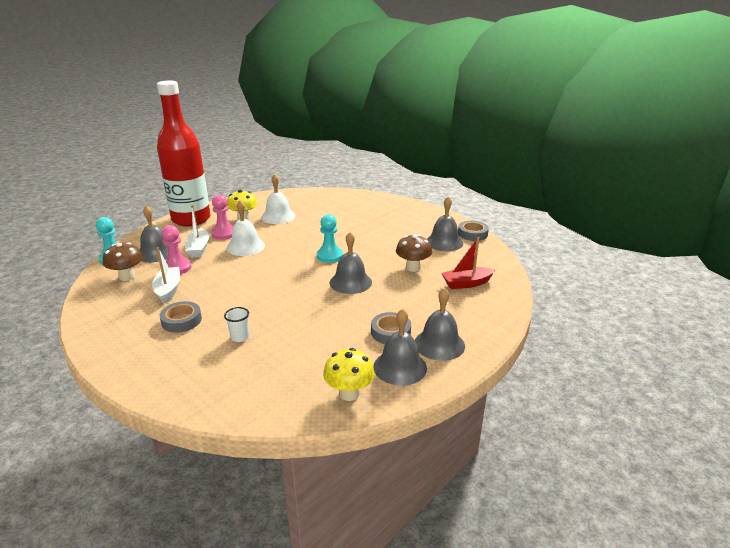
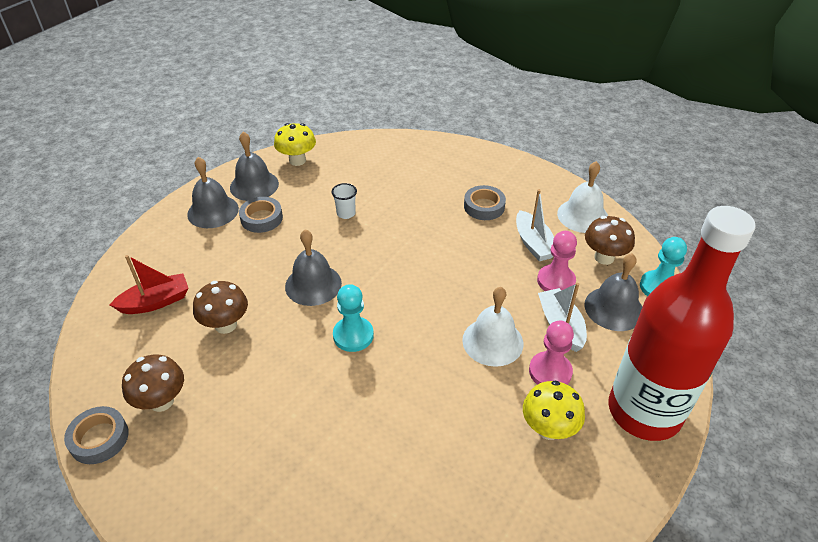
camera: 170 degrees right, 15 degrees up
white cup [224,307,249,342] -> white cup moved to [332,183,357,219]
white bell [261,174,296,224] -> white bell moved to [557,161,608,233]
grey bell [427,196,463,251] -> brown mushroom [122,355,184,412]

